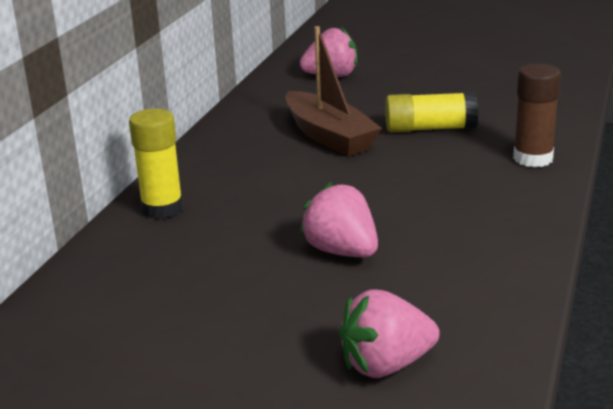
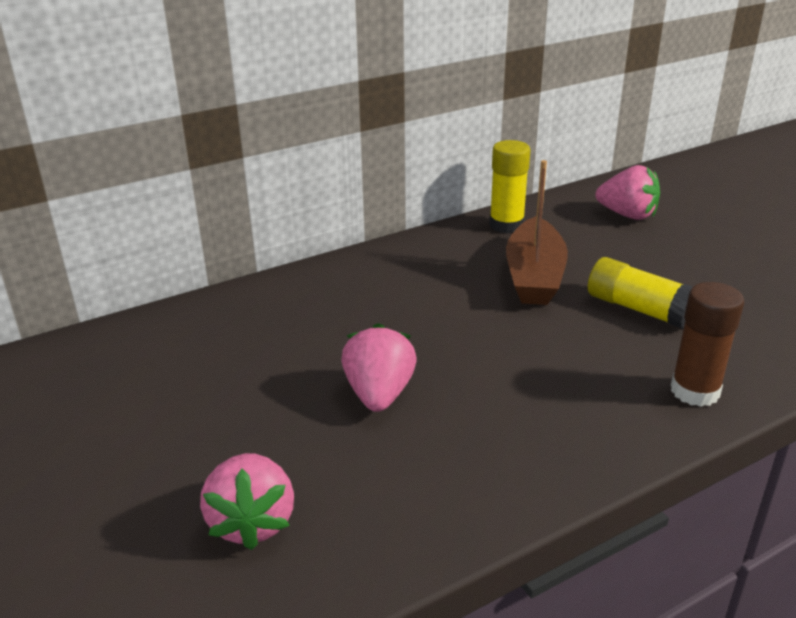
camera: 40 degrees right, 5 degrees up
yellow glue stick [129,109,183,219] -> yellow glue stick moved to [489,140,530,233]
pink strawberry [339,289,440,378] -> pink strawberry turned 120 degrees counterclockwise [200,453,294,550]

